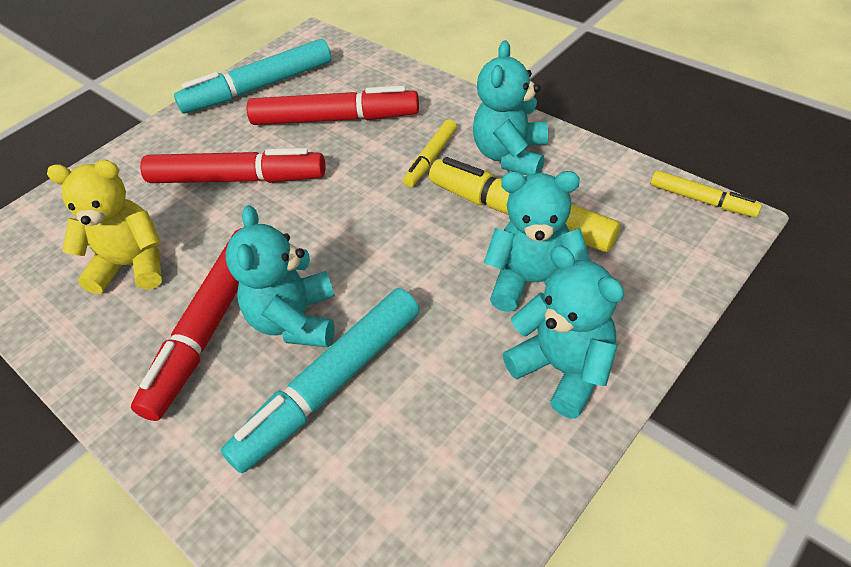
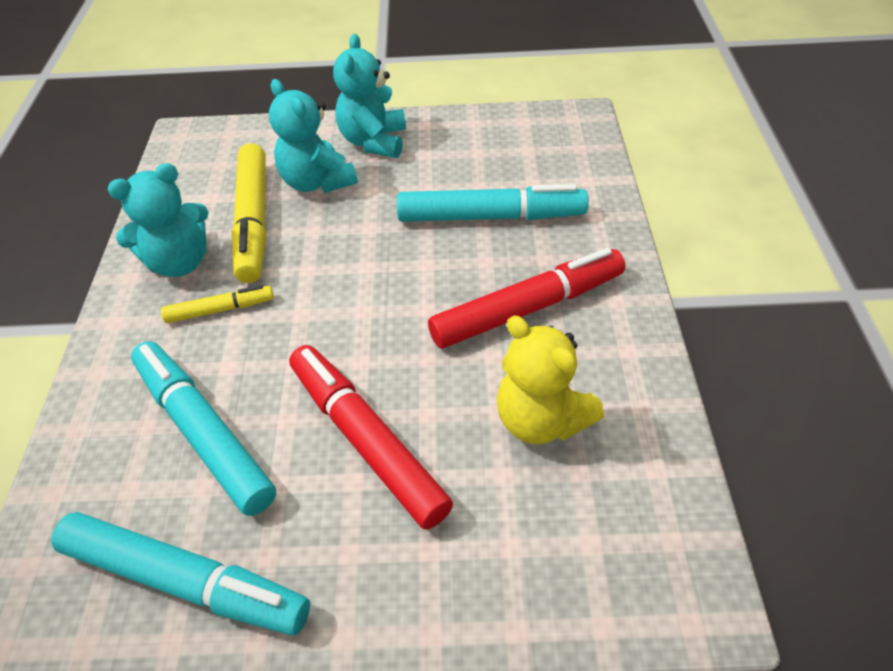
camera: 135 degrees left, 0 degrees up
turquoise teddy bear [225,205,335,347] -> none
red marker [247,86,419,125] -> turquoise marker [131,341,276,516]
yellow marker [651,171,762,217] -> none

